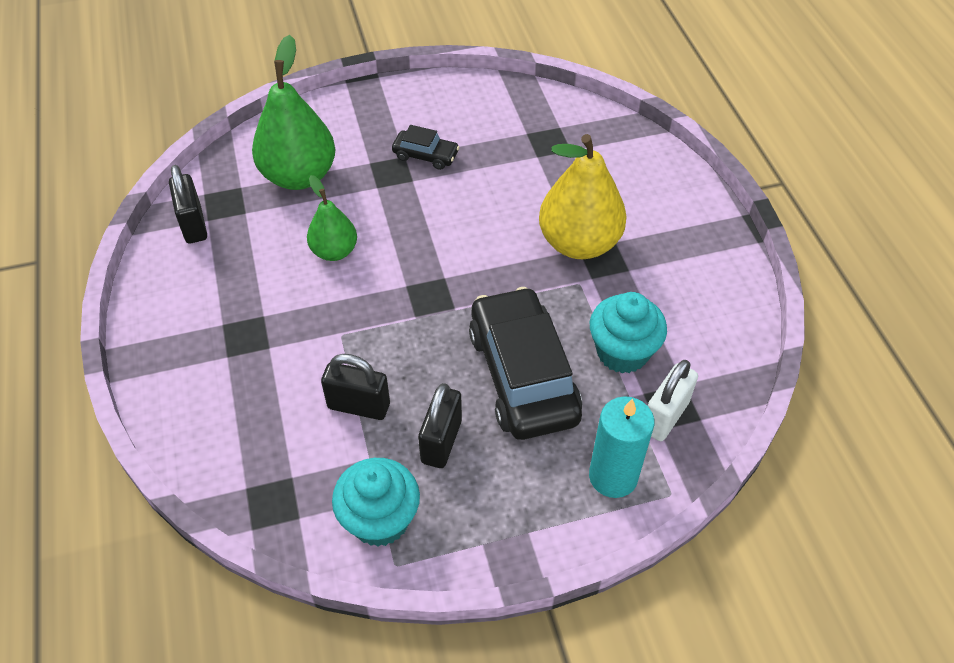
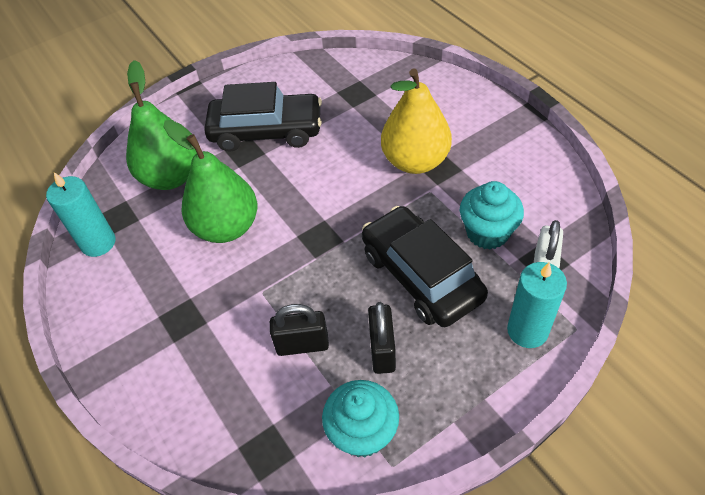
camera: 15 degrees left, 0 degrees up
black padlock [169,165,207,244] -> turquoise candle [46,172,115,257]
green pear [307,175,357,261] -> green pear [164,120,257,243], size x1.73
black car [392,125,459,170] -> black car [204,82,322,152], size x2.14

